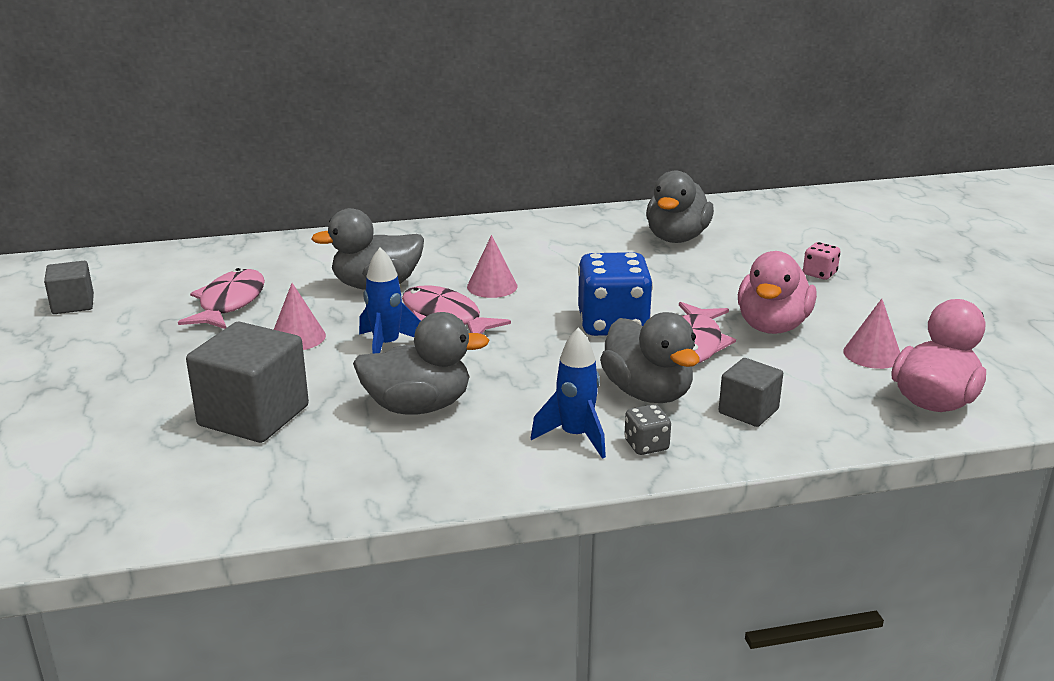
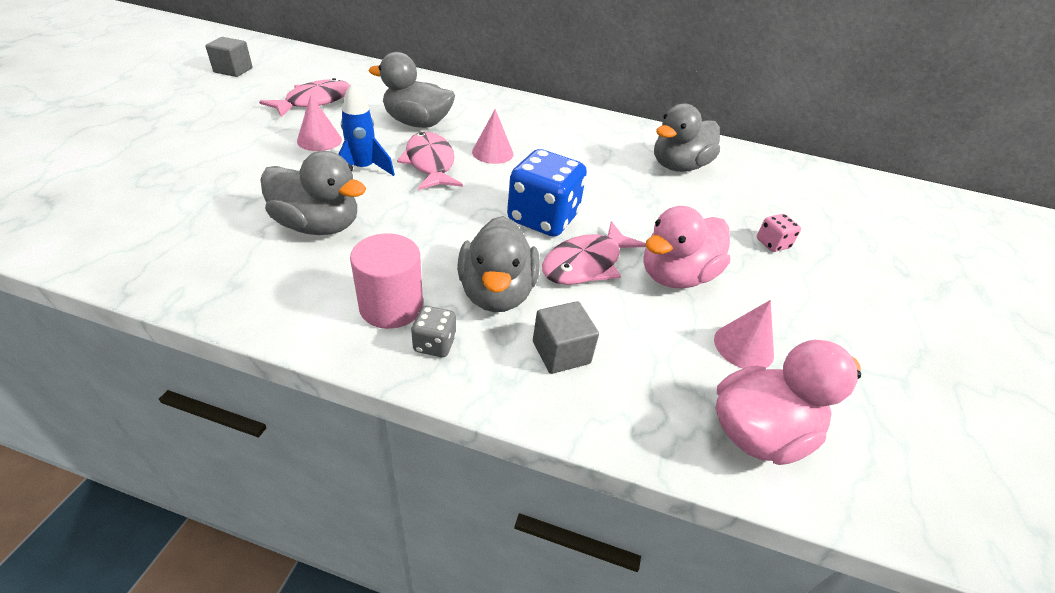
camera: 25 degrees right, 15 degrees up
grey cube [186,322,309,443] -> none
blue rocket [531,327,606,459] -> pink cylinder [350,233,423,329]

